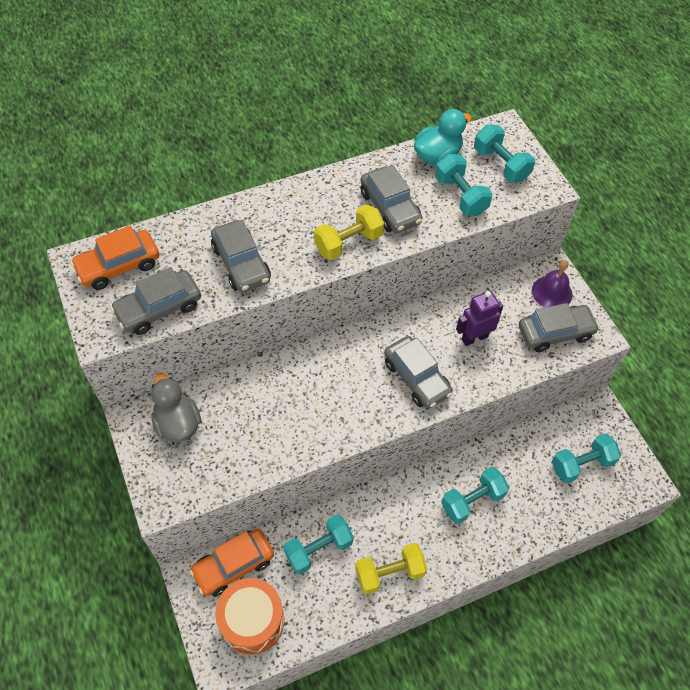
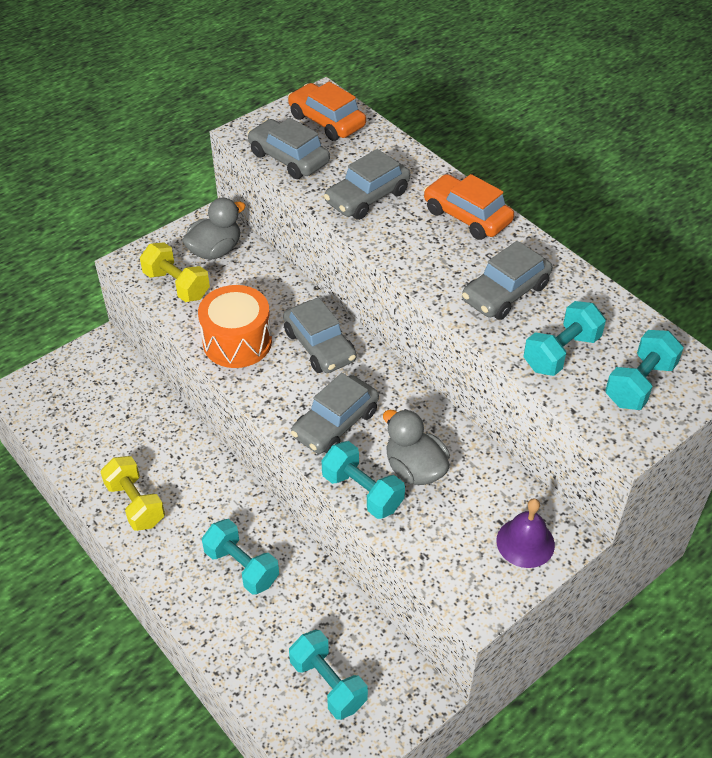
camera: 75 degrees right, 10 degrees down
orange car [190,529,274,597] -> orange car moved to [424,174,514,240]
orange drum [215,578,284,655] -> orange drum moved to [198,285,272,368]
turquoise dumbbell [283,514,353,574] -> turquoise dumbbell moved to [321,441,405,519]
yellow dumbbell [314,204,384,260] -> yellow dumbbell moved to [140,242,210,302]
turquoise duck [414,109,472,165] -> none
purple robot [456,291,503,346] -> grey duck [383,409,450,485]
grey car [519,303,600,352] -> grey car moved to [283,297,356,373]

